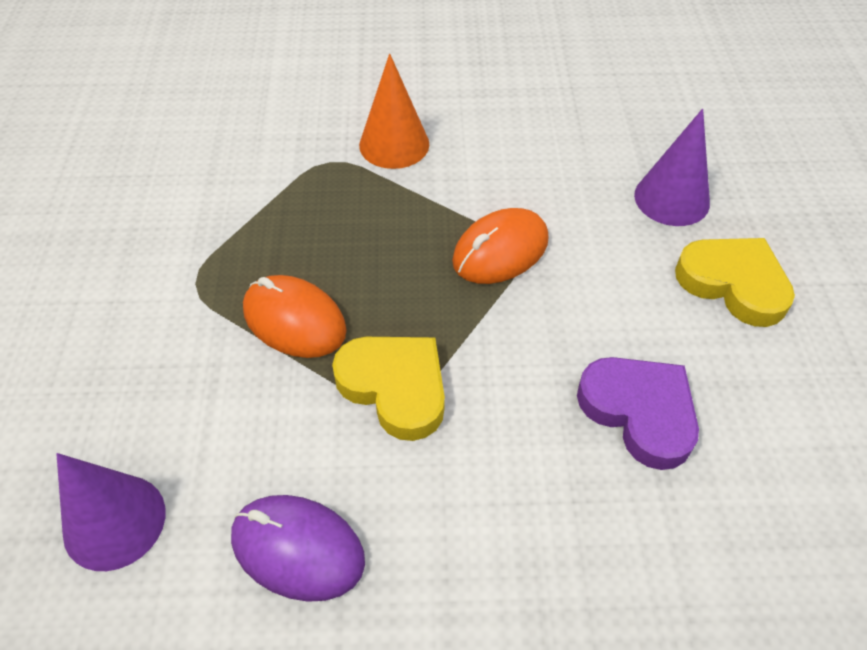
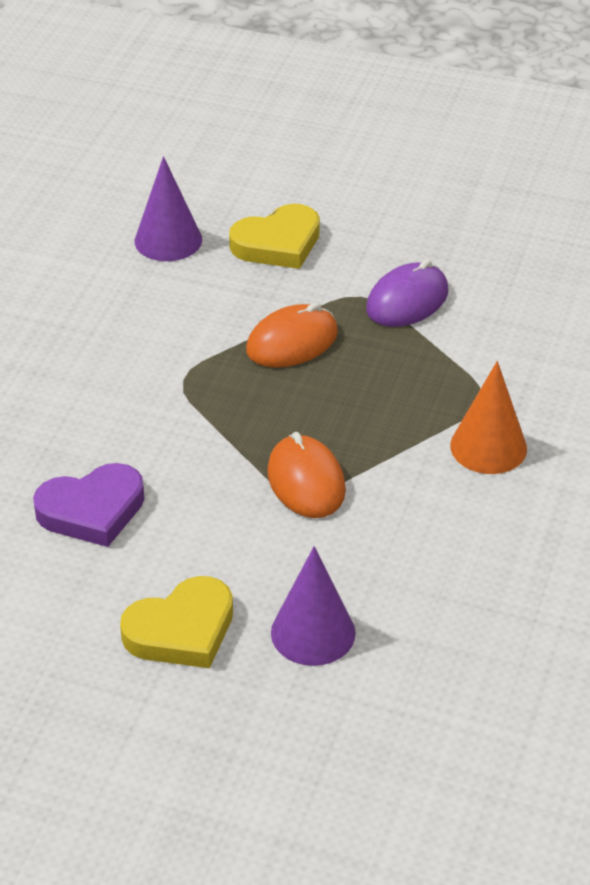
camera: 110 degrees right, 10 degrees down
purple mouse [231,495,365,602] -> purple mouse moved to [366,260,448,327]
yellow heart [332,337,445,441] -> yellow heart moved to [229,204,320,269]

